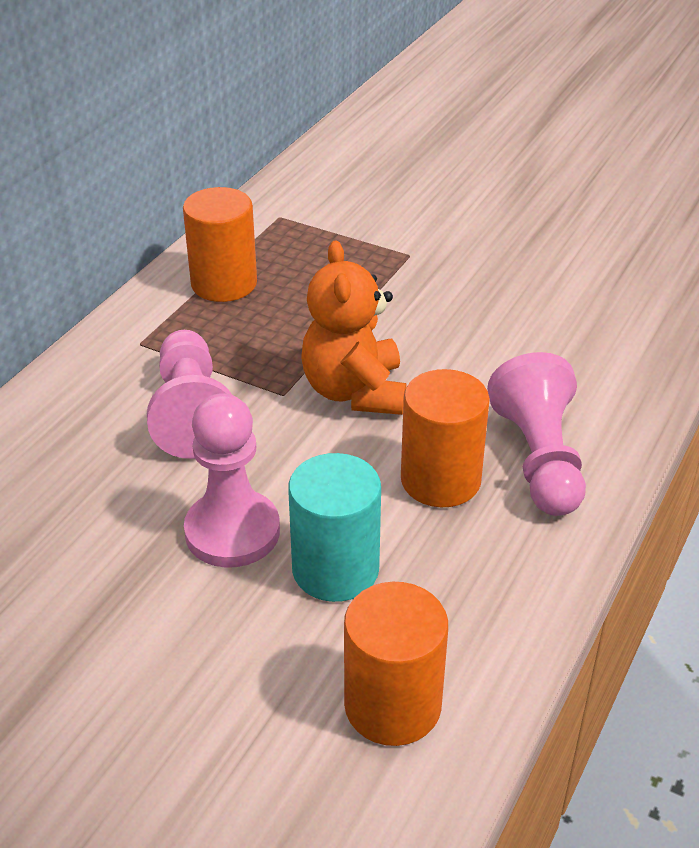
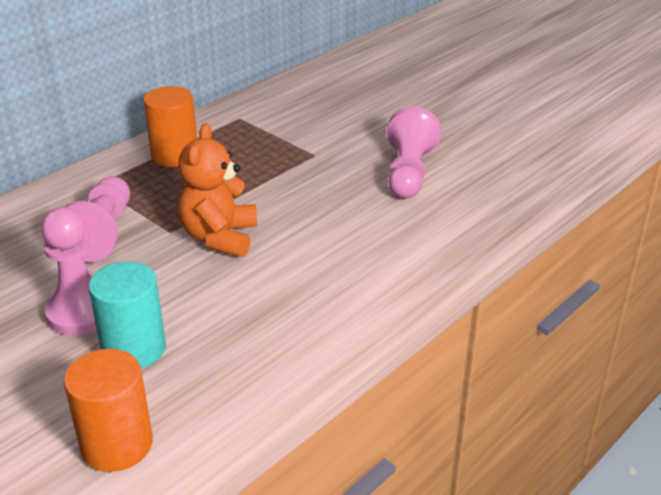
camera: 15 degrees right, 5 degrees down
orange cylinder [401,369,490,507] -> none
pink pawn [487,352,586,516] -> pink pawn moved to [387,107,441,198]

